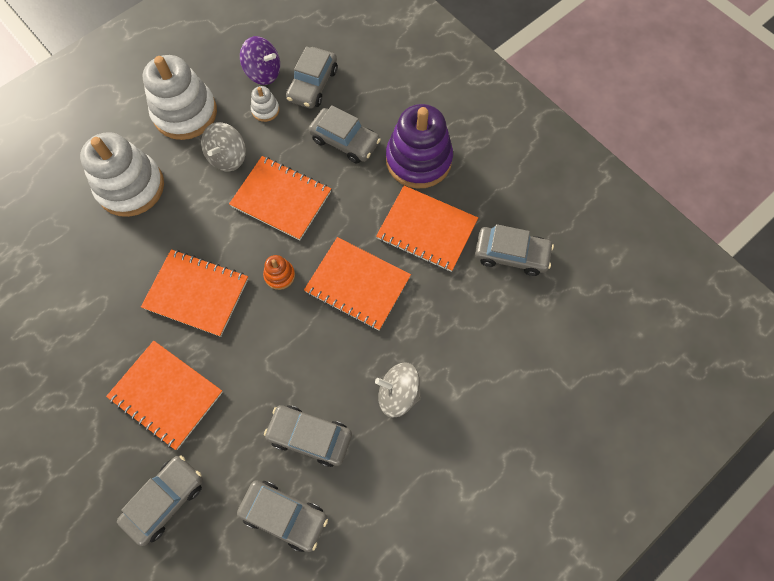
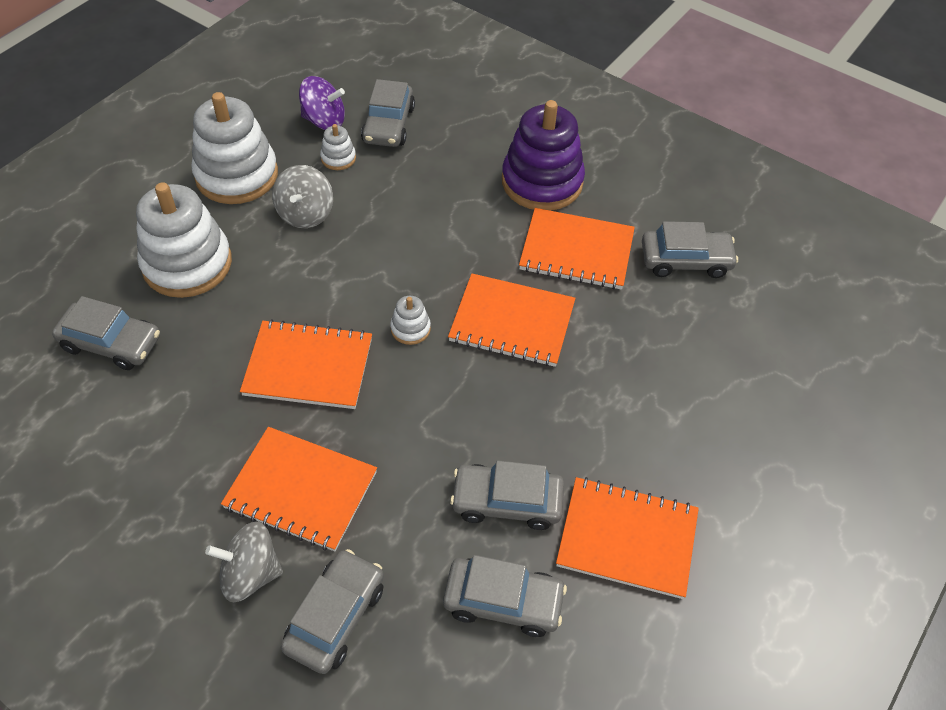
camera: 15 degrees left, 15 degrees down
orange notebook [229,156,331,240] -> orange notebook moved to [556,477,699,599]
orange stacking toy [263,255,295,290] -> white stacking toy [390,296,431,345]
grey car [308,105,381,164] -> grey car moved to [52,296,160,370]
grey spinning top [375,362,421,418] -> grey spinning top moved to [205,522,283,602]

